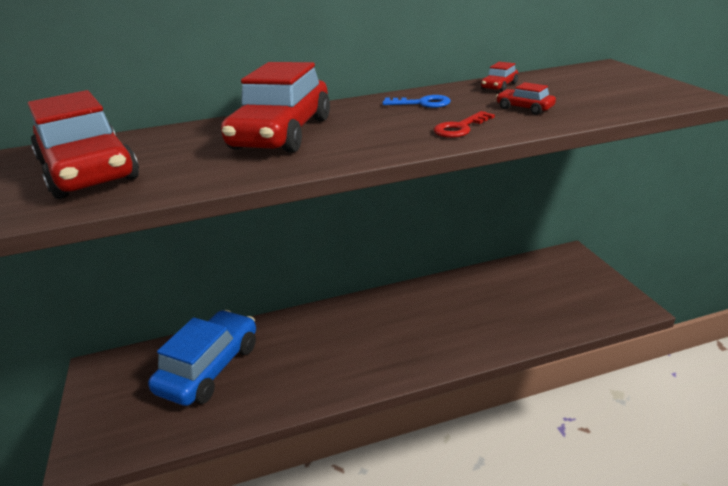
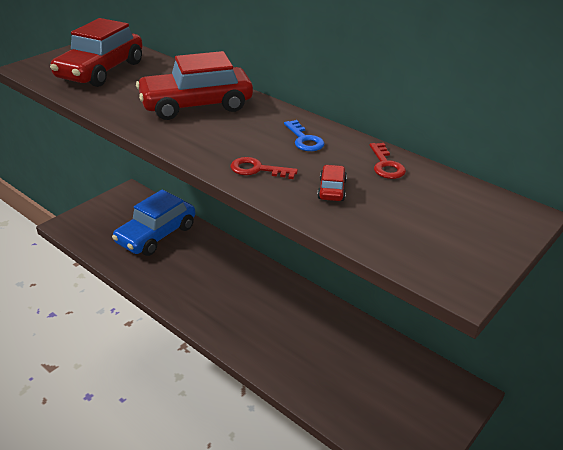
camera: 55 degrees right, 5 degrees up
blue car [148,310,256,406] -> blue car turned 135 degrees clockwise [112,190,195,256]
red car [481,62,518,92] -> red key [369,143,406,179]

